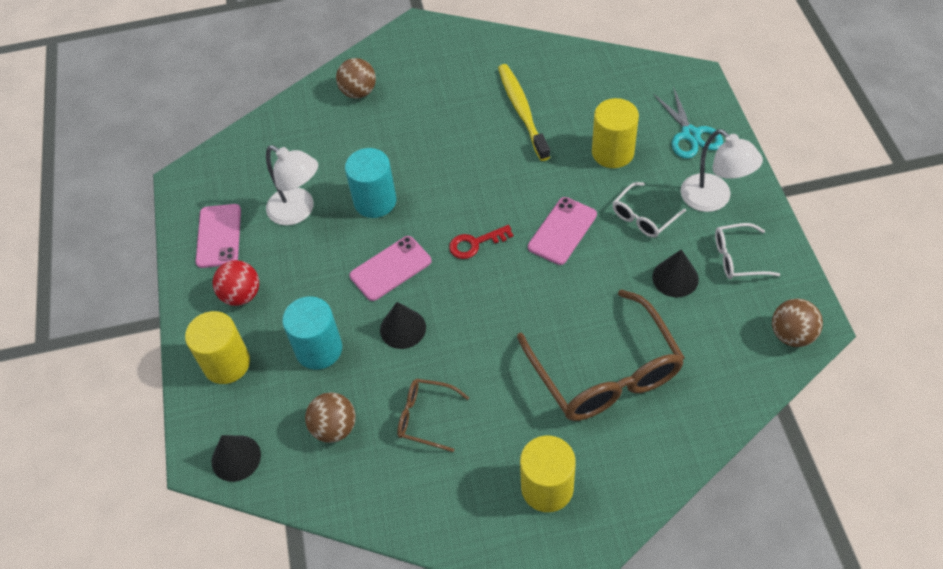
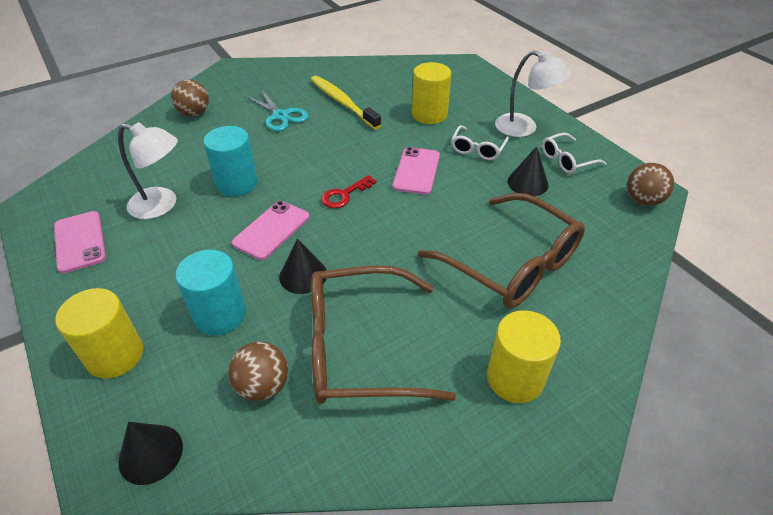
camera: 25 degrees left, 10 degrees down
red ball [213,260,259,306] -> none
brown glasses [397,379,469,452] -> brown glasses [311,265,456,404], size x2.06
turquoise scissors [653,86,723,159] -> turquoise scissors moved to [246,89,309,131]

